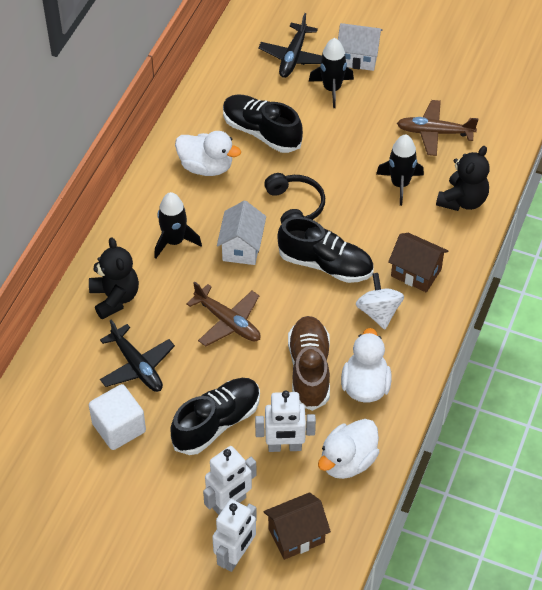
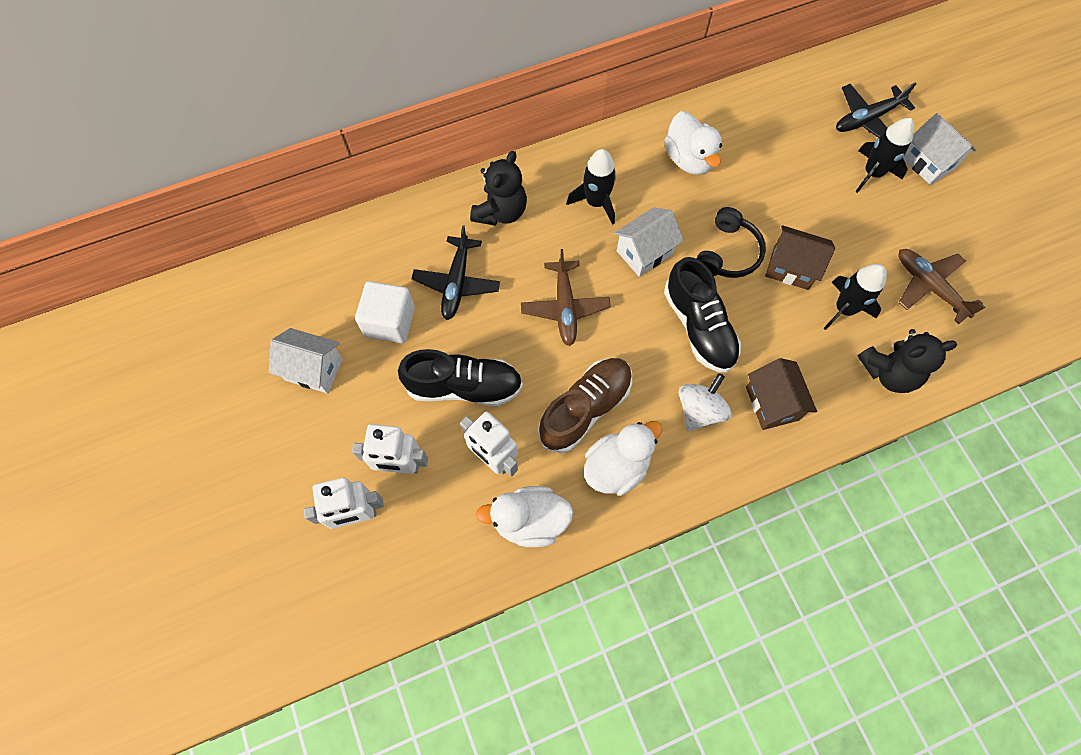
camera: 45 degrees right, 15 degrees up
black shoe [223,94,303,153] -> none
brown house [264,492,331,560] -> brown house moved to [765,225,835,290]
none -> white house [269,328,343,393]

